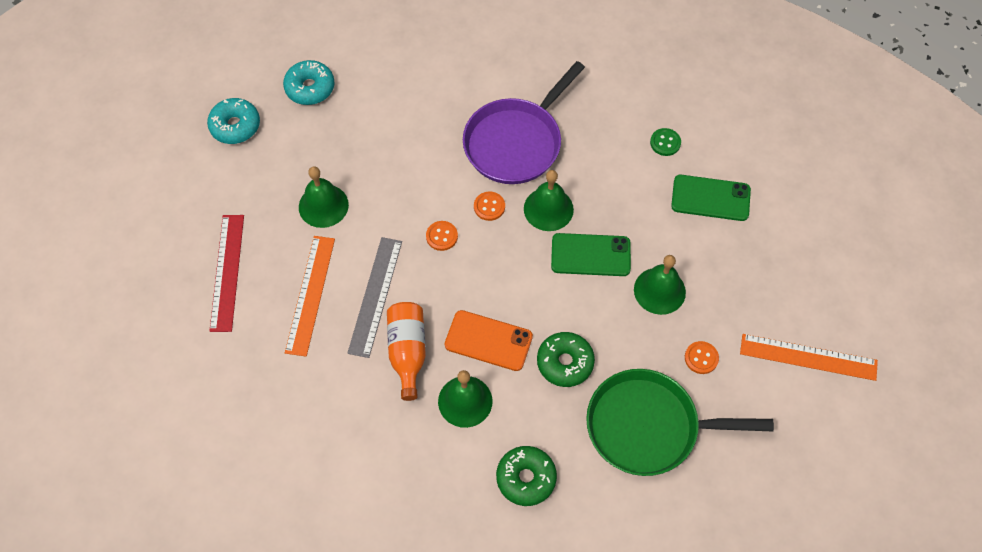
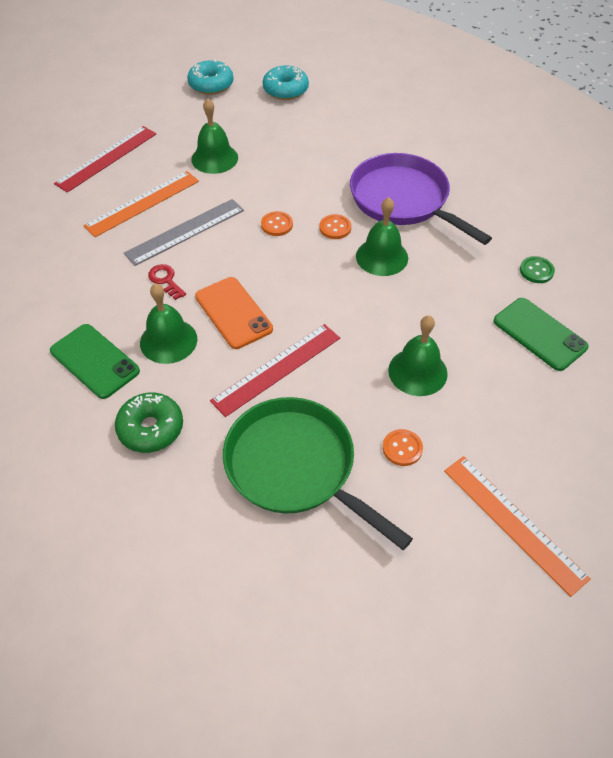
camera: 40 degrees right, 10 degrees down
orange bottle [387,302,426,401] -> red key [148,264,186,300]
purple pan [463,61,585,184] -> purple pan turned 60 degrees clockwise [350,153,492,245]
green donut [537,332,595,387] -> red ruler [210,324,340,417]
green phone [551,233,631,276] -> green phone moved to [50,324,140,399]

